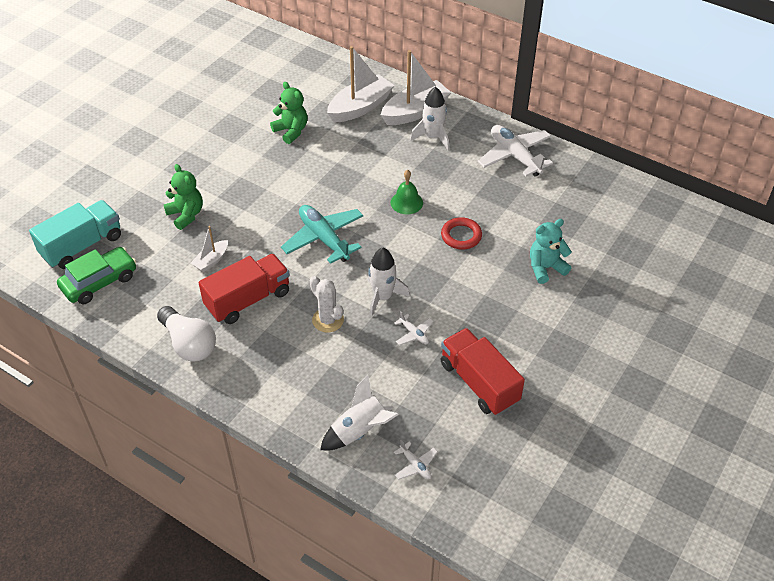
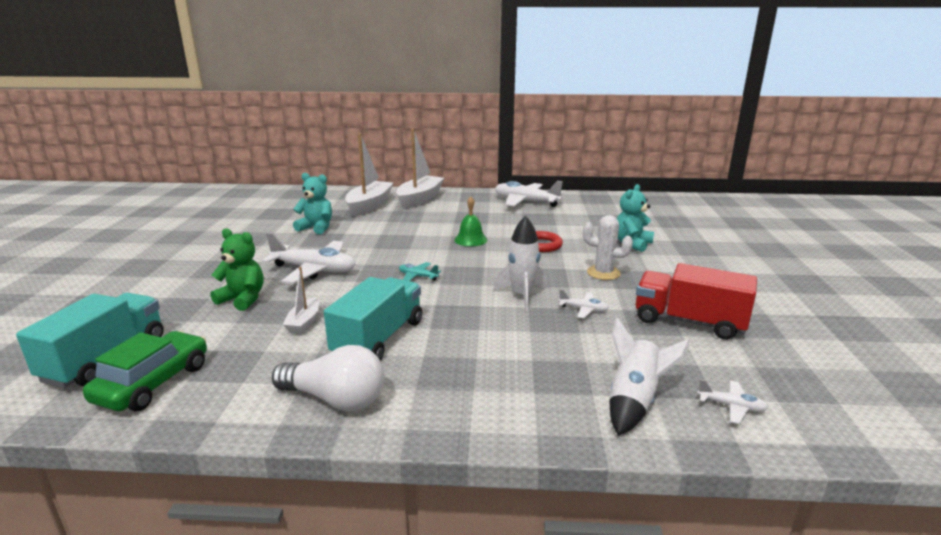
camera: 30 degrees left, 25 degrees down
red truck [199,254,290,324] -> turquoise truck [324,277,422,361]
green teddy bear [270,82,307,144] -> turquoise teddy bear [293,173,332,234]
turquoise plane [281,205,363,264] -> turquoise plane [399,262,441,281], size x0.46
white cactus [310,276,344,332] -> white cactus moved to [583,215,633,280]
white rocket [410,87,449,150] -> none
none -> white plane [262,233,355,284]

